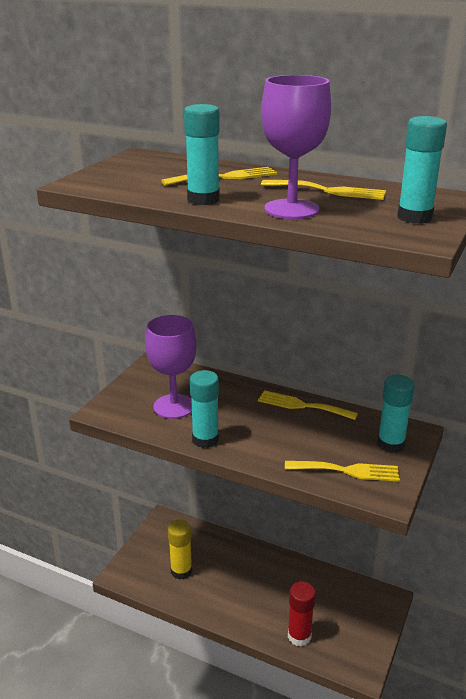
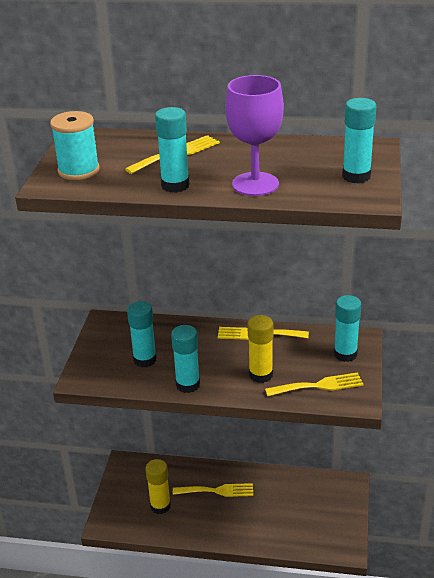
camera: 15 degrees left, 5 degrees up
purple goblet [145,315,197,419] -> turquoise glue stick [127,301,157,367]
yellow fork [261,180,386,200] -> yellow fork moved to [173,483,253,497]
red glue stick [288,581,316,647] -> none
none -> turquoise spool [50,111,100,180]
none -> yellow glue stick [247,315,274,383]

